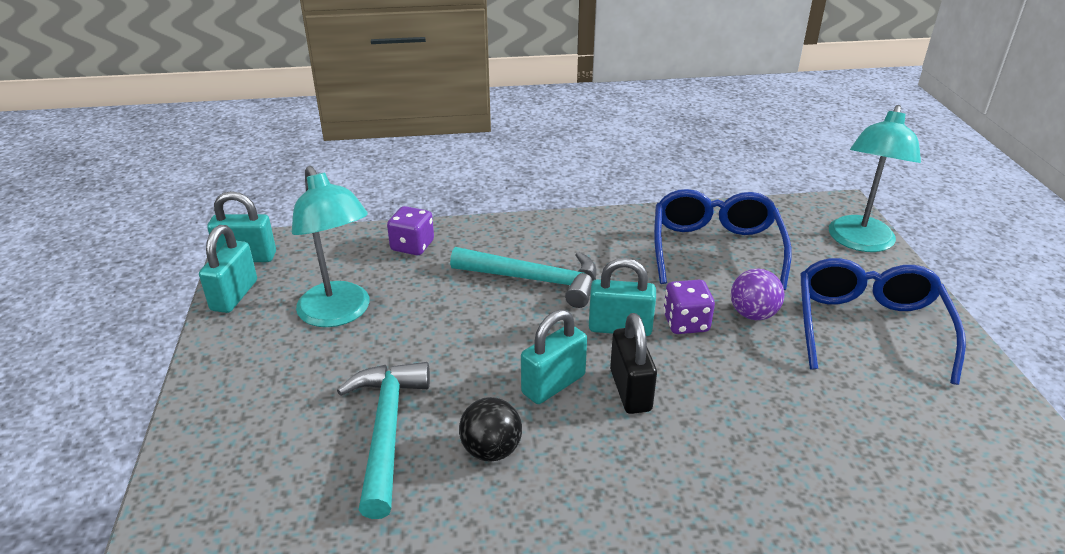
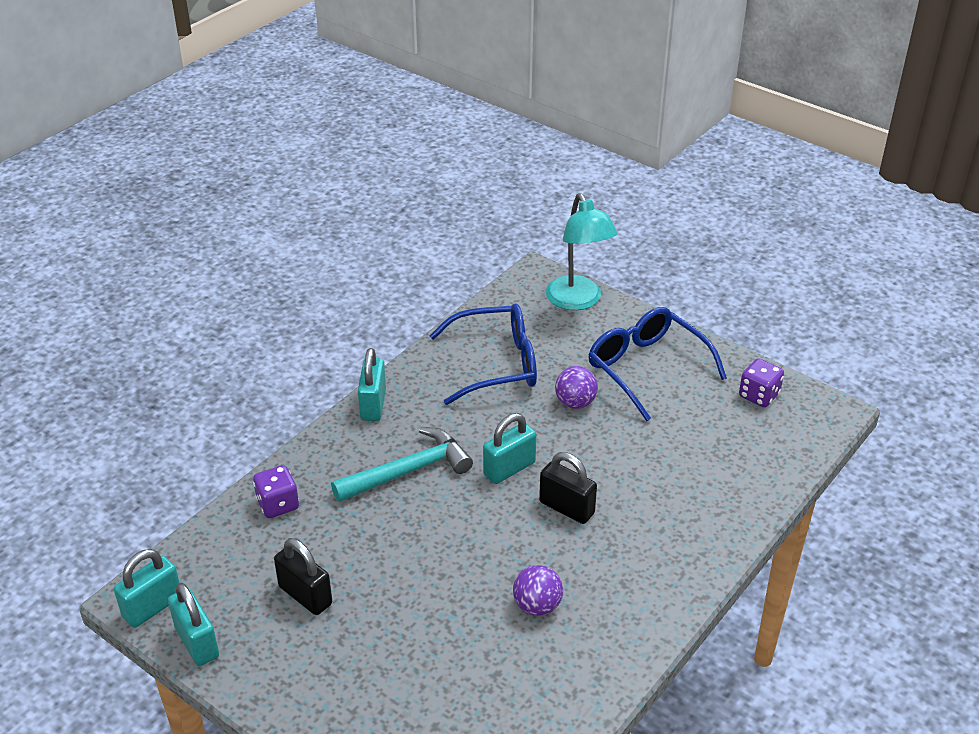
camera: 45 degrees left, 5 degrees up
turquoise lamp [292,166,369,327] -> black padlock [274,538,332,615]
turquoise hammer [337,362,430,519] -> none
black ball [459,397,522,461] -> purple ball [513,565,563,616]
turquoise padlock [521,309,587,404] -> turquoise padlock moved to [358,348,386,421]
blue glasses [654,189,792,290] -> blue glasses turned 120 degrees clockwise [429,303,537,405]
purple dice [663,280,715,334] -> purple dice moved to [739,358,784,407]

